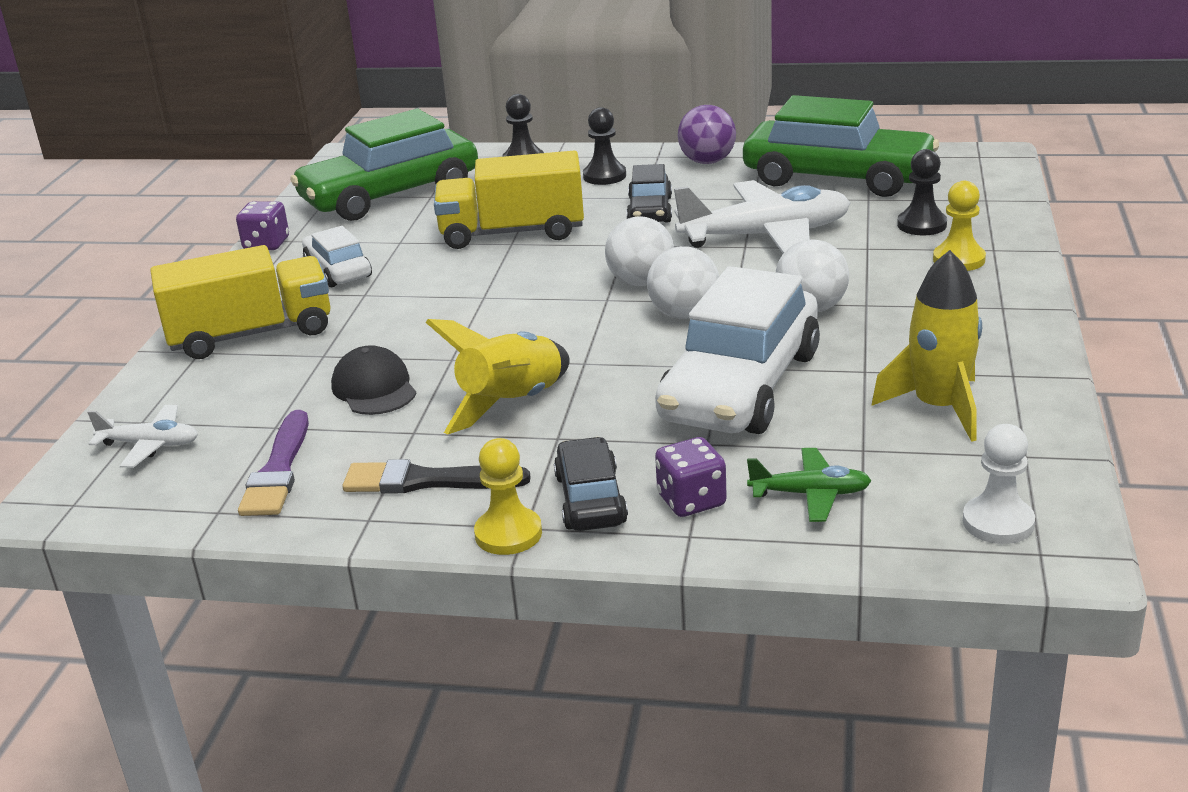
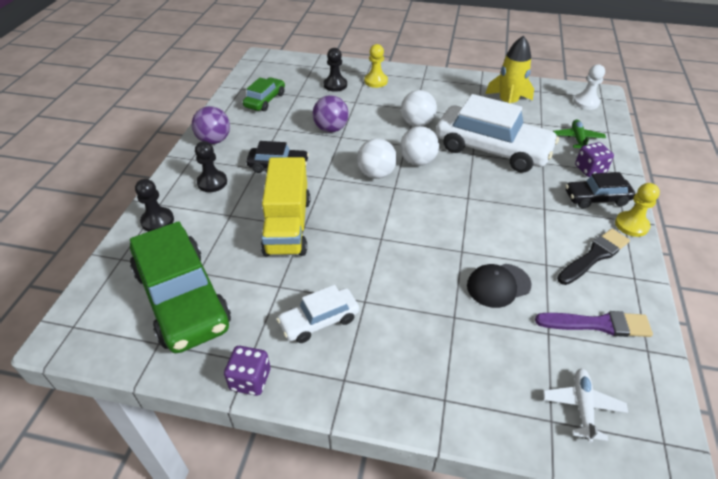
camera: 90 degrees left, 15 degrees up
yellow truck [150,245,331,359] -> none
black brush [342,459,531,494] -> black brush turned 135 degrees counterclockwise [557,229,630,285]
yellow rocket [425,319,570,435] -> none
white plane [674,180,850,254] -> purple ball [312,95,349,132]
green car [743,95,939,197] -> green car [243,77,285,111], size x0.51

